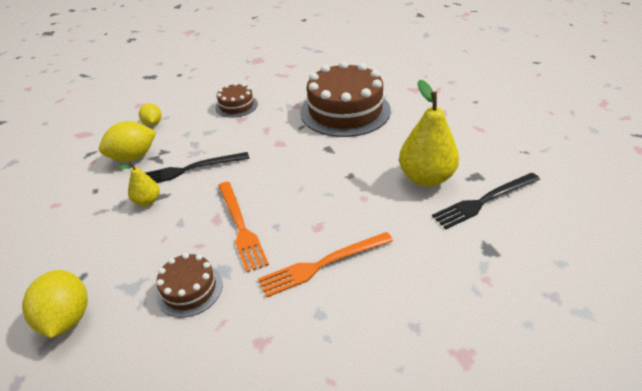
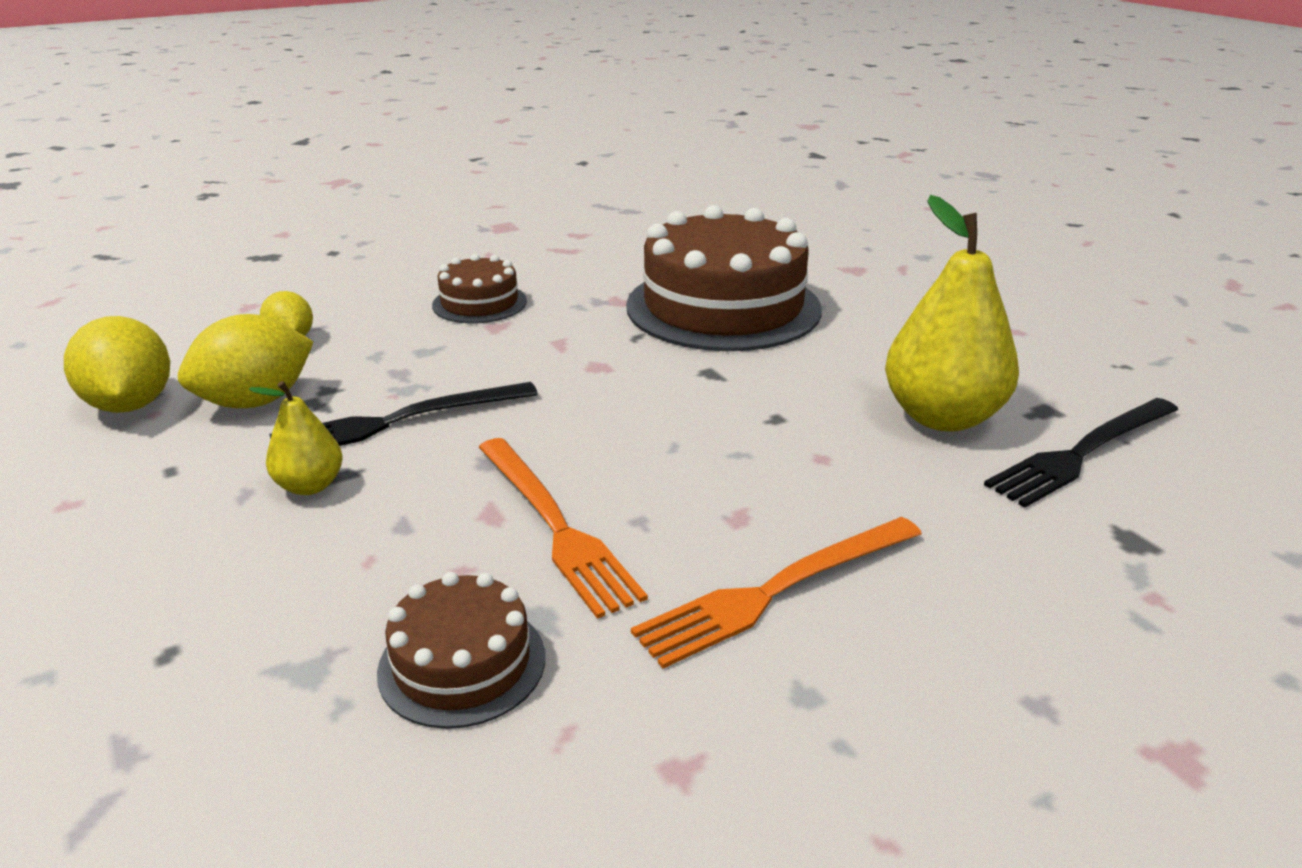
camera: 10 degrees left, 10 degrees down
yellow lemon [22,270,88,338] -> yellow lemon moved to [64,316,170,413]

